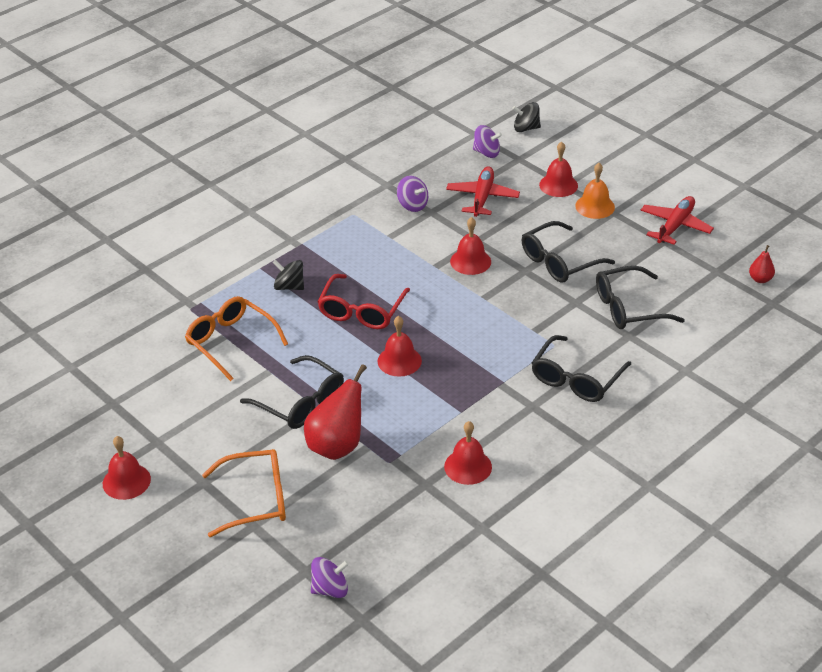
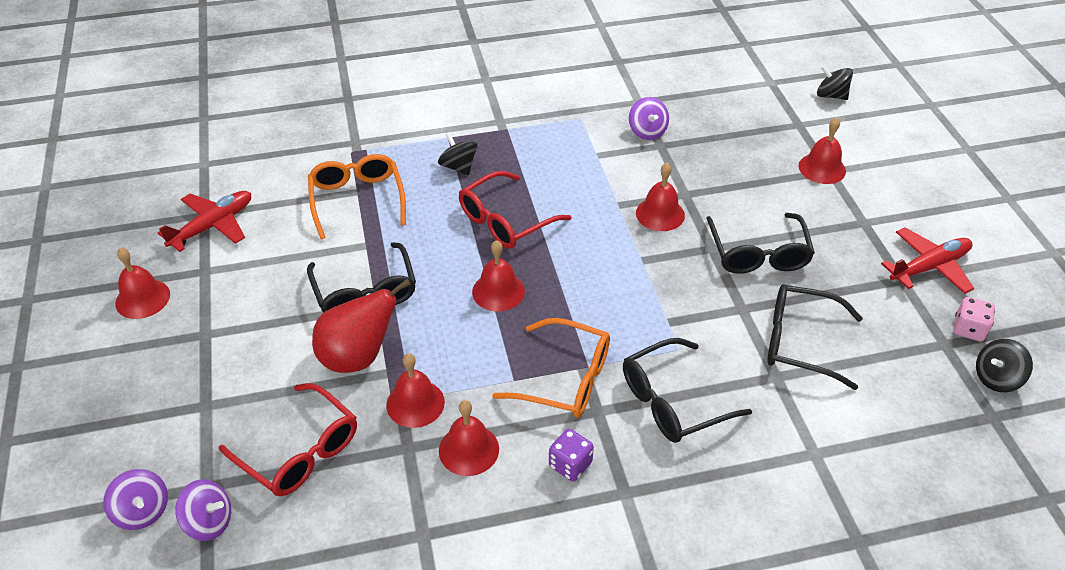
camera: 30 degrees right, 5 degrees up
orange glasses [202,449,286,537] -> orange glasses moved to [492,318,610,418]
red plane [446,166,520,217] -> red plane moved to [158,191,251,252]
purple spinning top [473,125,502,158] -> purple spinning top moved to [103,469,168,530]
black glasses [522,221,615,283] -> black glasses turned 90 degrees counterclockwise [706,213,815,274]
orange bell [575,163,615,219] -> none
red pear [749,245,775,283] -> black spinning top [976,339,1033,392]
none -> red glasses [219,383,357,497]
none -> red bell [386,353,445,428]
none -> purple dice [549,429,594,481]
none -> pink dice [953,297,995,341]

